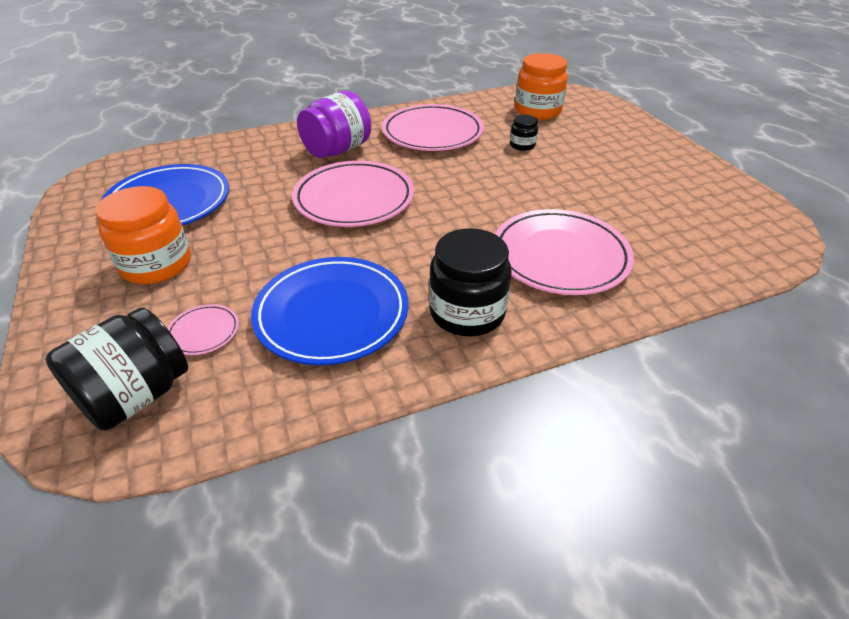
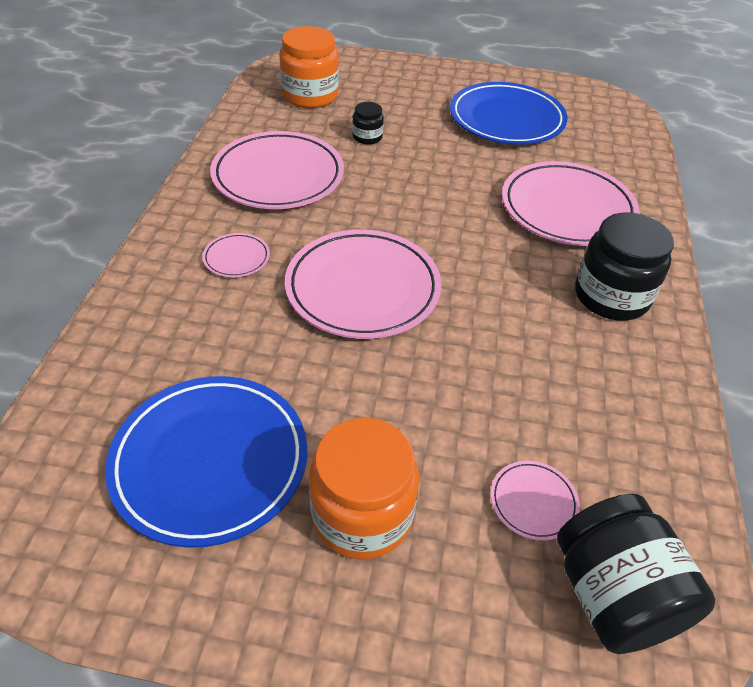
camera: 60 degrees left, 5 degrees up
blue plate [251,257,408,365] -> blue plate moved to [450,82,567,145]
purple jar [297,91,371,158] -> pink plate [202,233,270,278]

